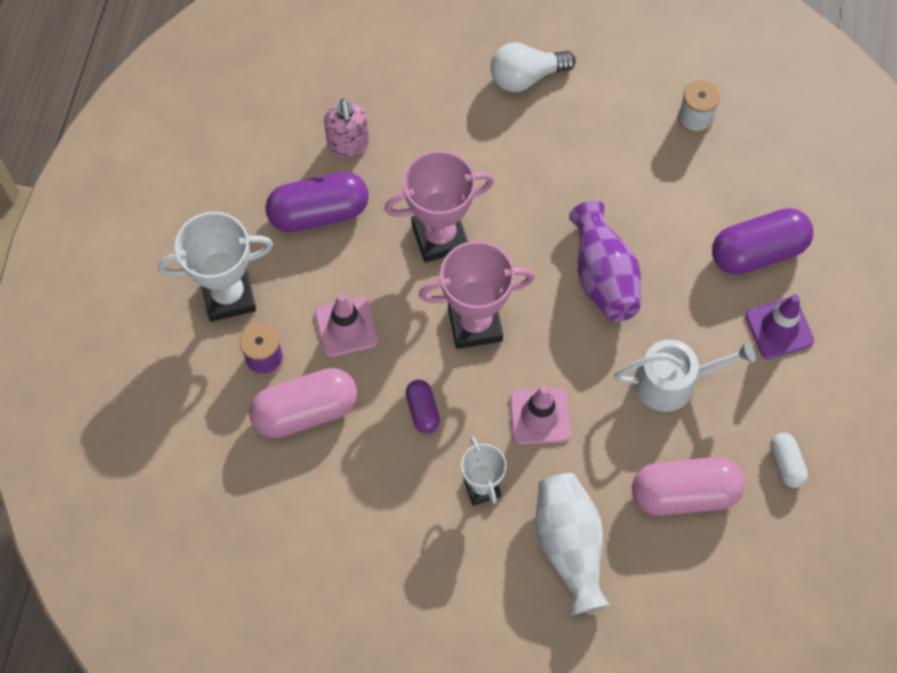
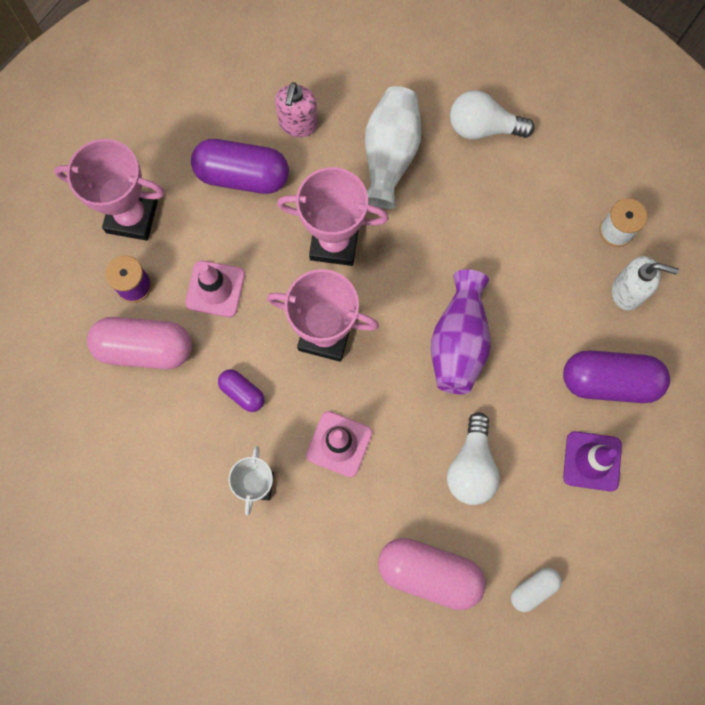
camera: 25 degrees right, 10 degrees up
white trophy [158,212,273,322] -> pink trophy [54,139,165,241]
purple capsule [406,380,440,433] -> purple capsule turned 60 degrees counterclockwise [218,369,265,412]
white vase [536,473,610,615] -> white vase moved to [365,86,422,209]
white watering can [614,340,756,412] -> white light bulb [447,412,500,505]
white capsule [770,433,808,488] -> white capsule turned 45 degrees clockwise [511,568,562,612]
none -> white soap dispenser [612,256,679,311]

